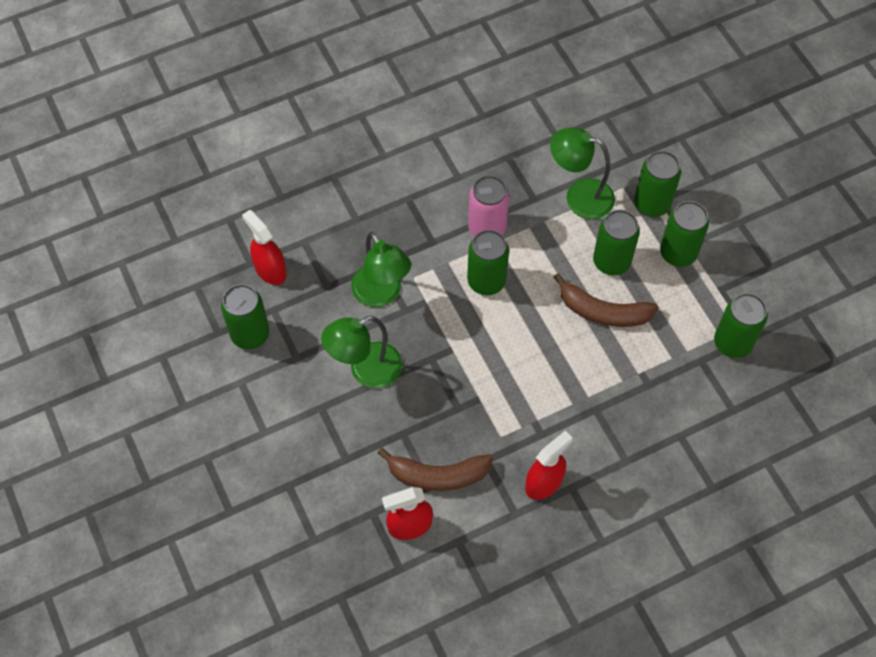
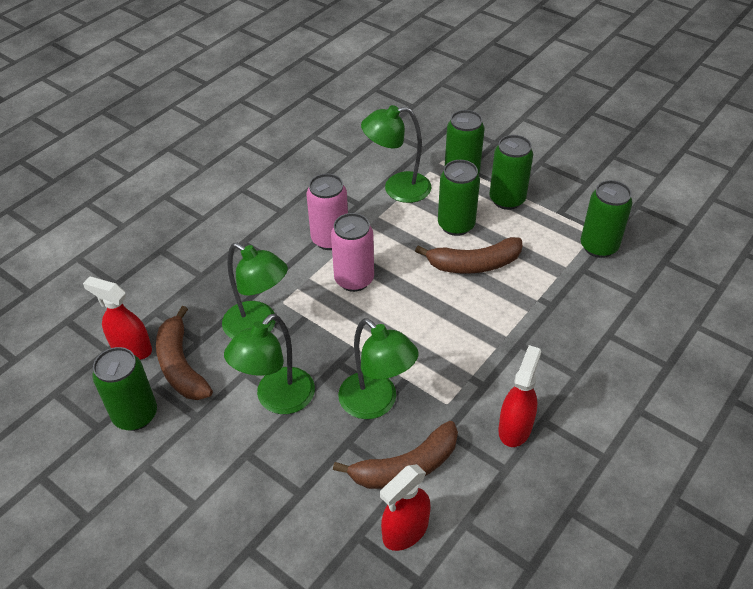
camera: 25 degrees left, 15 degrees down
green can [467,230,509,295] -> pink can [331,213,374,292]
none -> brown banana [156,306,213,400]
none -> green lamp [338,318,419,419]

